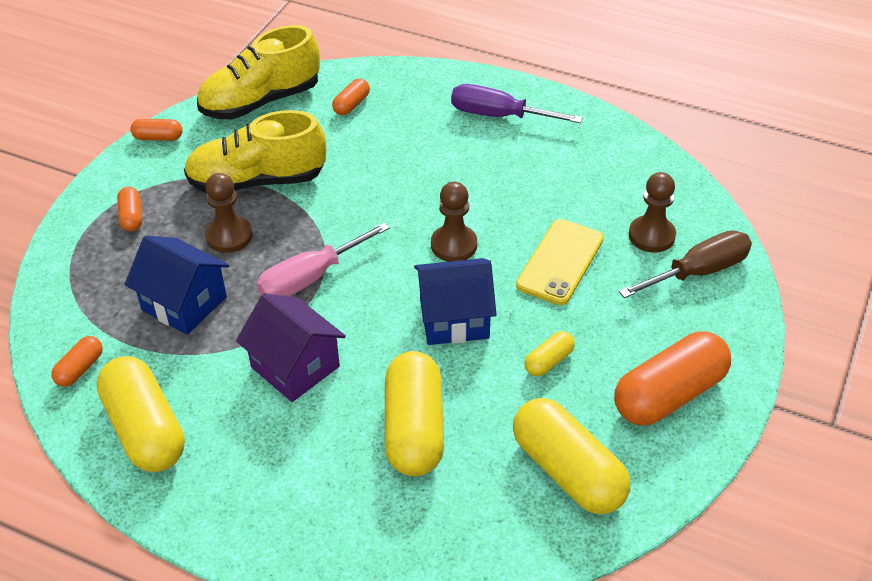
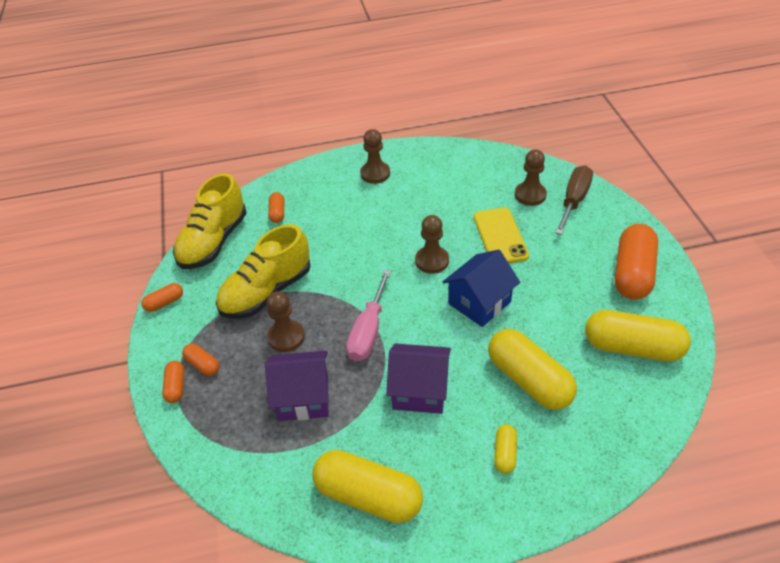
camera: 35 degrees left, 0 degrees up
orange capsule [51,336,103,387] -> orange capsule moved to [162,361,184,403]
blue house [124,235,229,335] -> purple house [265,351,329,421]
purple screwdriver [451,84,583,123] -> brown pawn [360,129,390,184]
yellow capsule [524,331,575,377] -> yellow capsule moved to [494,424,517,474]

